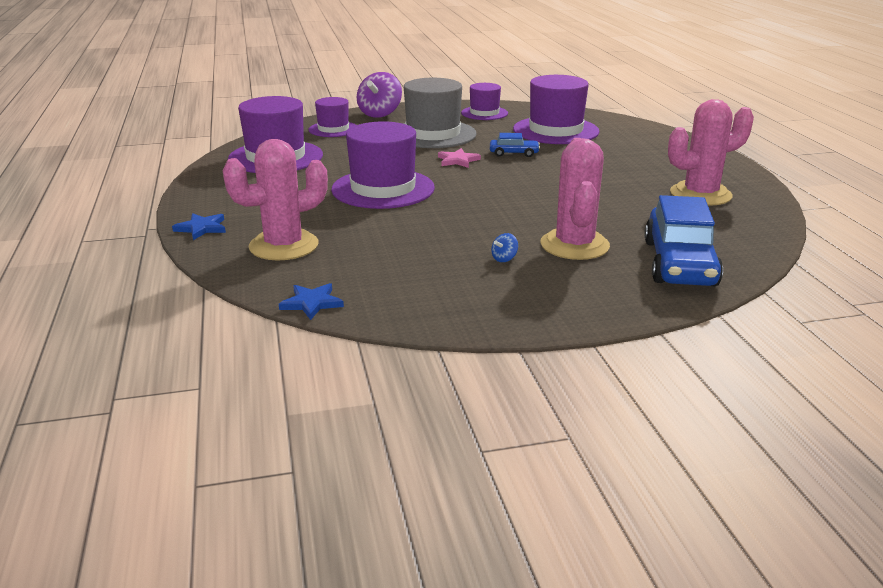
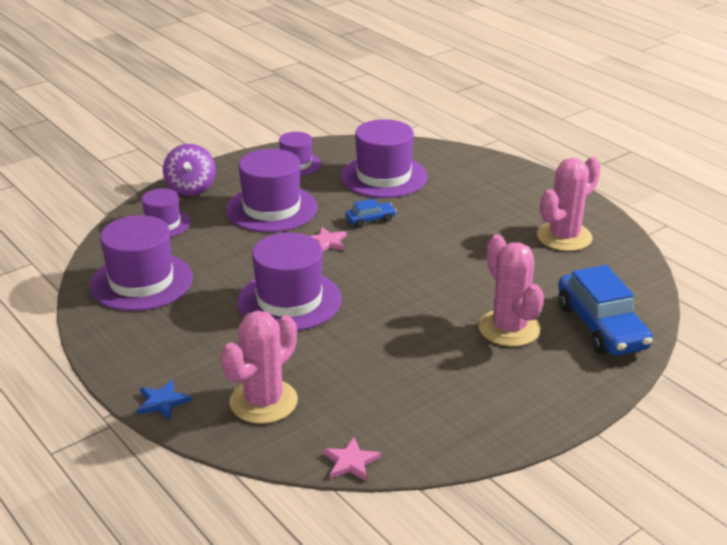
camera: 25 degrees left, 5 degrees up
blue star [279,283,344,320] -> pink star [323,437,381,481]
grey hat [403,78,477,148] -> purple hat [226,149,317,232]
blue spinning top [491,233,518,262] -> none

